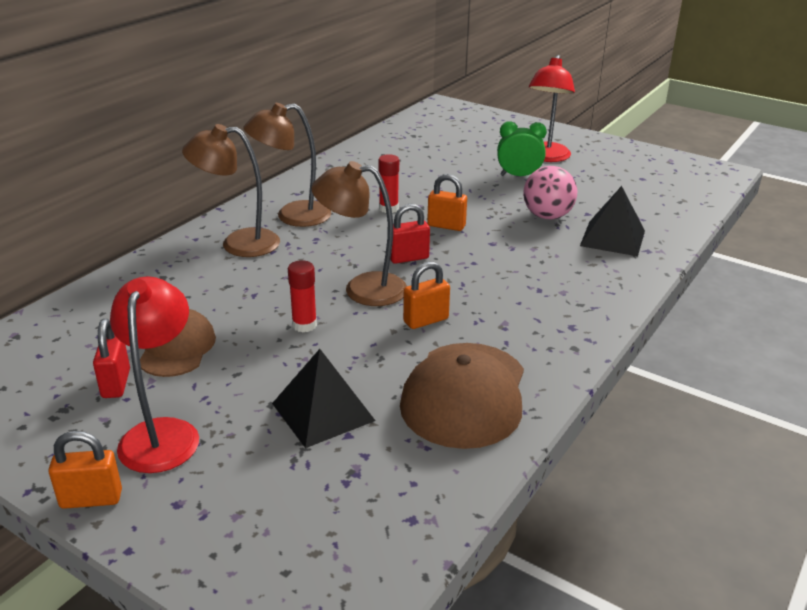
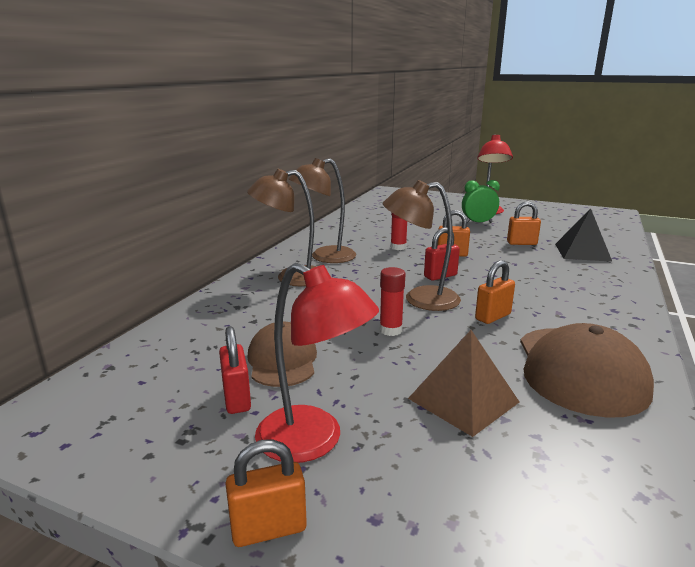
camera: 10 degrees left, 10 degrees down
red lamp [110,276,199,473] -> red lamp turned 135 degrees clockwise [255,263,379,463]
black pyramid [272,349,375,448] -> brown pyramid [408,330,519,437]
pink ball [523,166,577,219] -> orange padlock [507,201,541,245]

